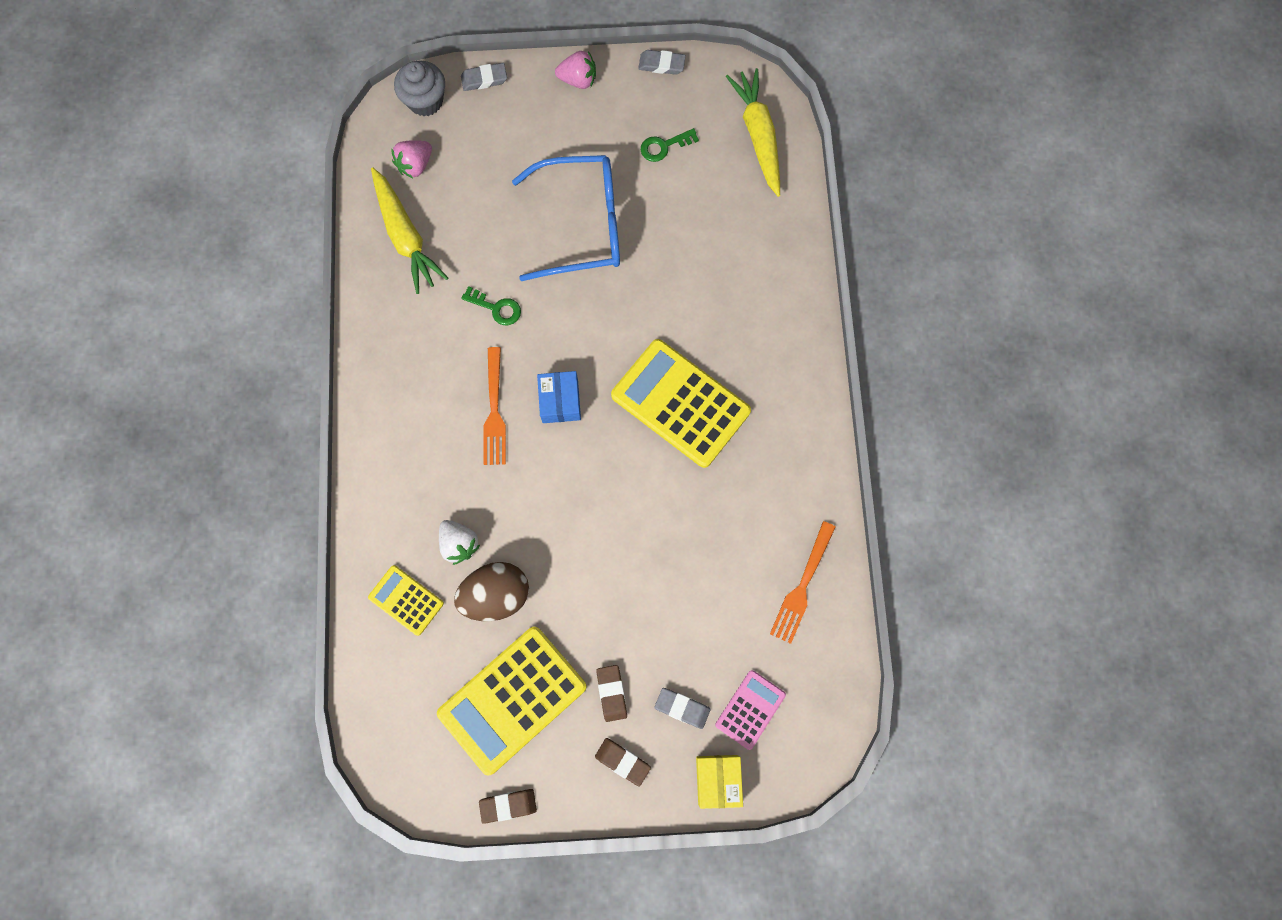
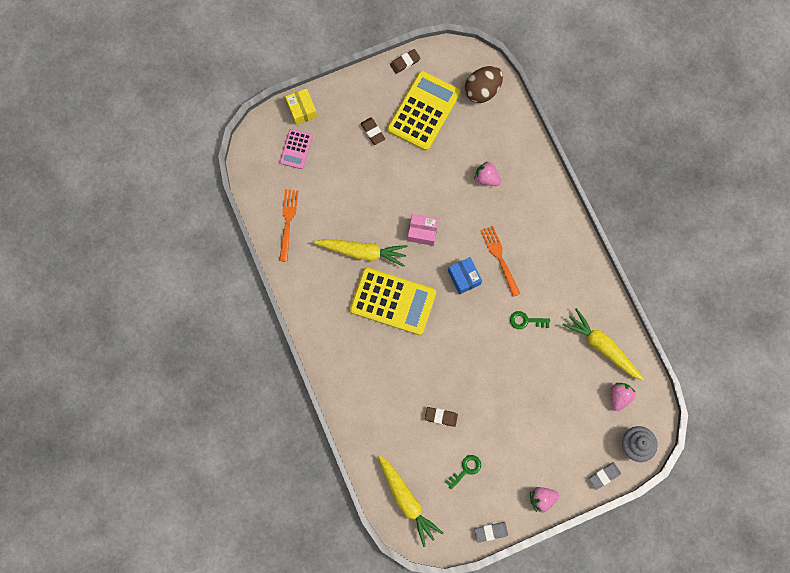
camera: 160 degrees right, 0 degrees up
yellow calculator [368,565,444,636] -> none
white strawberry [439,520,480,565] -> pink strawberry [474,162,501,186]
brown egg [454,562,529,621] -> brown egg moved to [465,66,503,103]
blue glasses [512,155,620,281] -> none
brown eraser [595,738,651,787] -> brown eraser moved to [425,407,458,427]
grey eraser [654,688,711,729] -> none
none -> yellow carrot [313,239,408,267]
none -> pink box [408,214,438,246]

